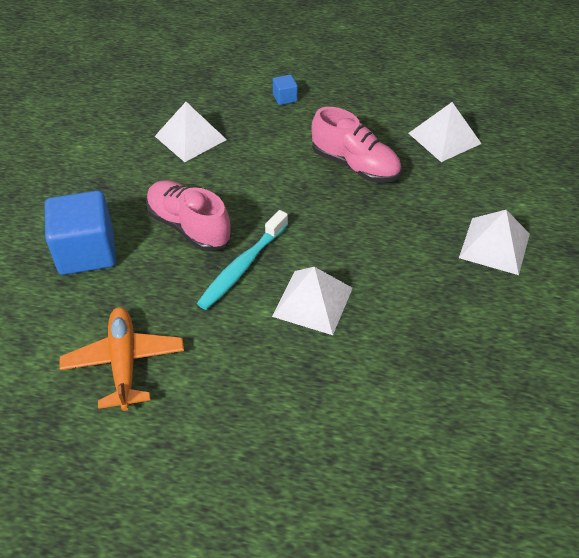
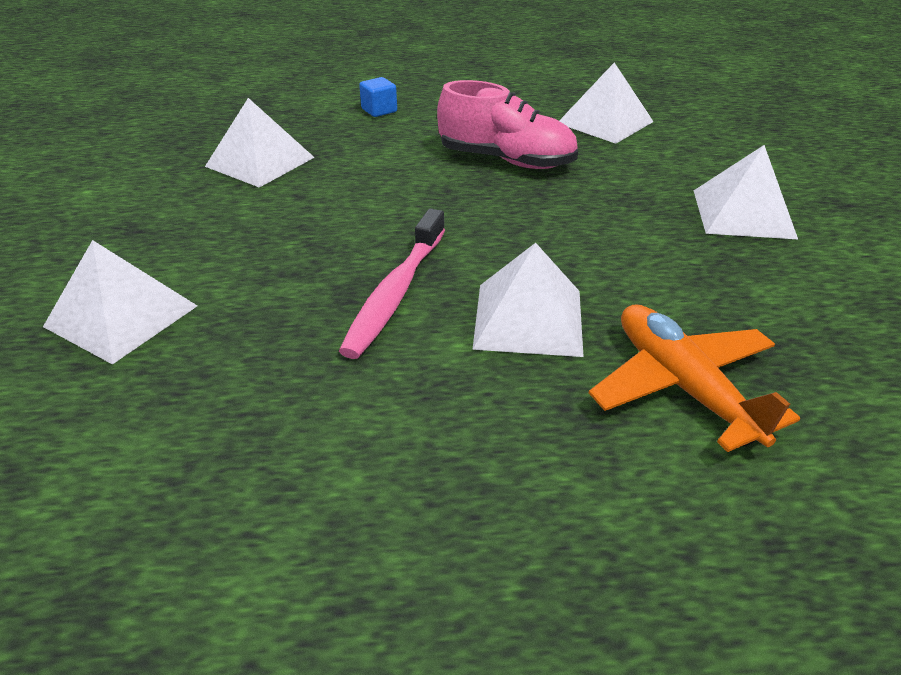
camera: 15 degrees left, 10 degrees down
blue cube [45,191,116,275] -> white pyramid [43,240,197,364]
orange plane [60,307,184,411] -> orange plane moved to [589,304,800,452]
pink shoe [146,180,232,251] -> none
turquoise toothbrush [197,210,288,310] -> pink toothbrush [339,209,445,359]

